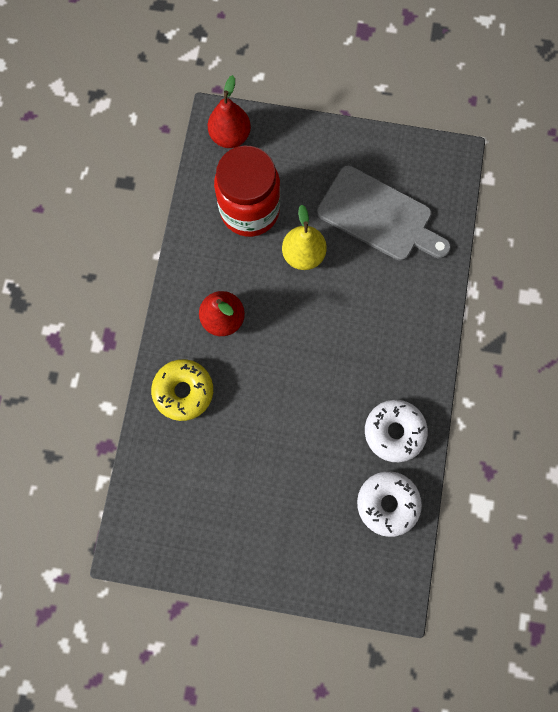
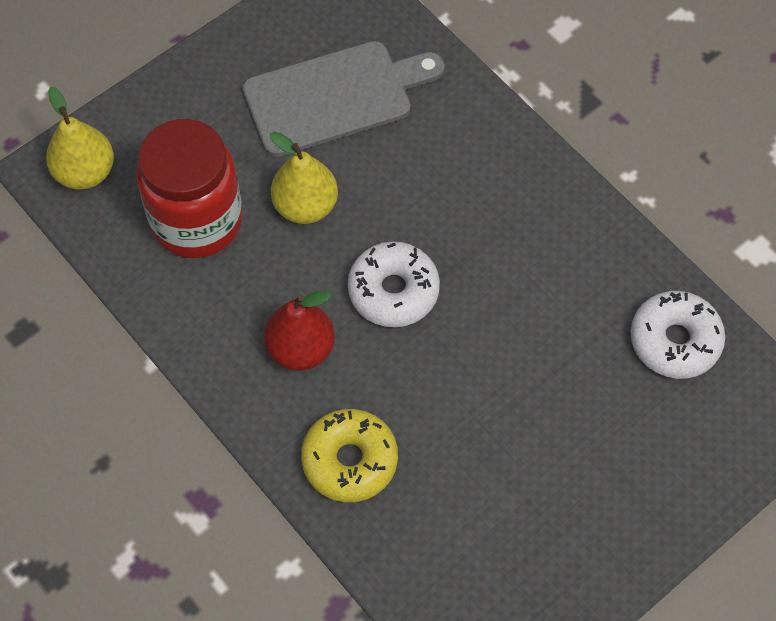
camera: 50 degrees left, 15 degrees down
red pear [208,75,251,148] -> yellow pear [46,87,114,189]
white donut [365,400,428,462] -> white donut moved to [348,241,440,327]

